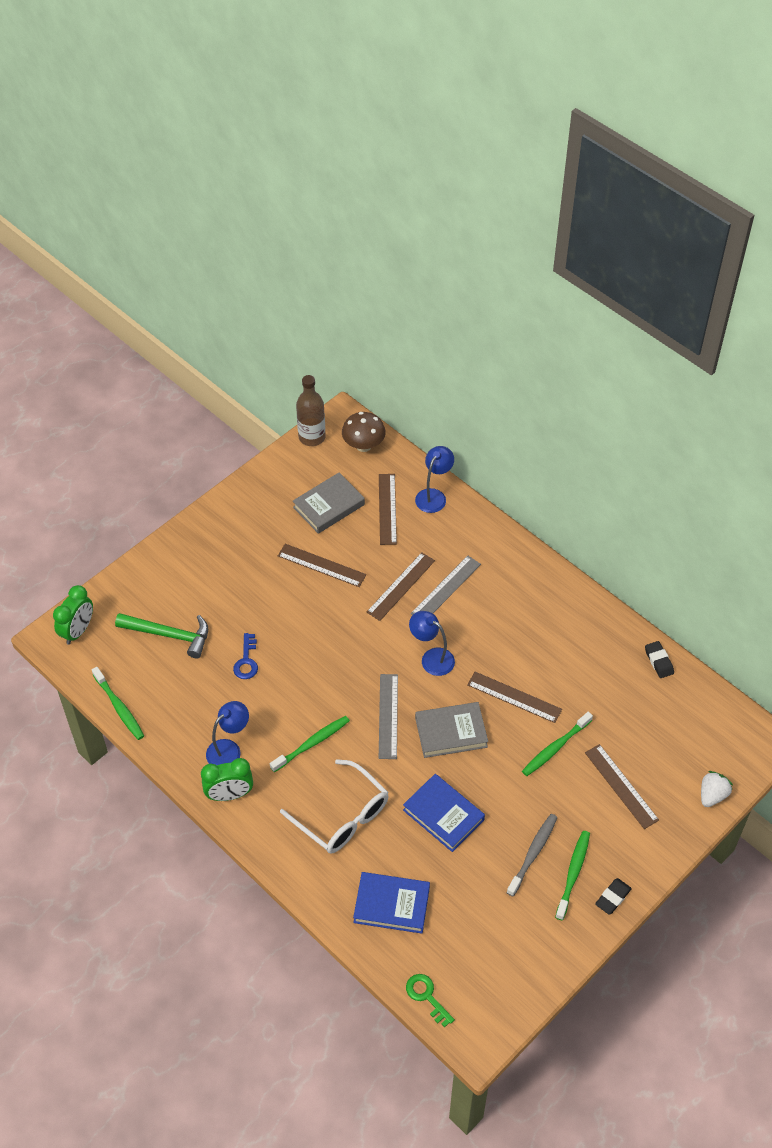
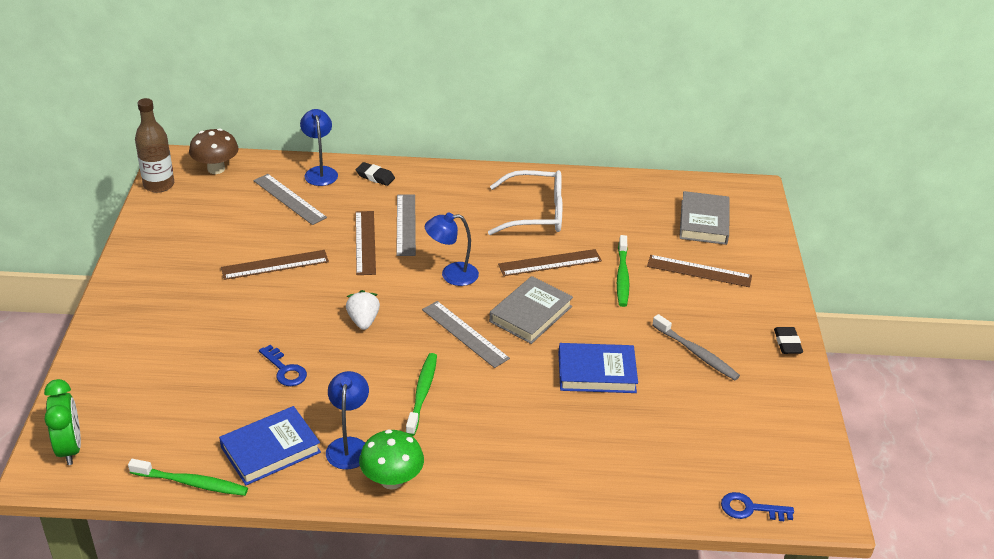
camera: 45 degrees left, 15 degrees down
green hammer [115,613,208,658] -> none
green clock [201,758,253,801] -> green mushroom [359,429,424,490]
white glasses [280,759,389,854] -> white glasses moved to [488,170,562,235]
grey book [293,473,365,534] -> grey book moved to [679,191,730,245]
blue book [353,872,430,934] -> blue book moved to [219,406,321,485]
brown ruler [379,474,397,545] -> grey ruler [253,174,327,225]
green key [406,974,455,1028] -> blue key [721,492,794,521]
grey toothbrush [506,814,558,897] -> grey toothbrush turned 150 degrees clockwise [652,314,740,380]
green toothbrush [555,831,590,920] -> none
black eraser [645,641,674,678] -> black eraser moved to [356,162,395,186]
white strawberry [701,771,733,807] -> white strawberry moved to [346,290,380,330]

